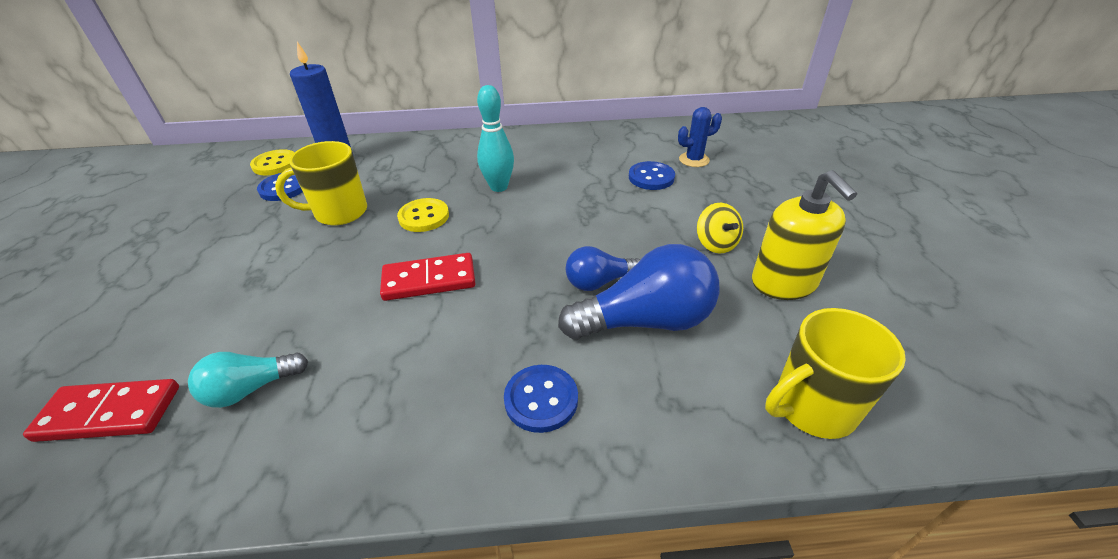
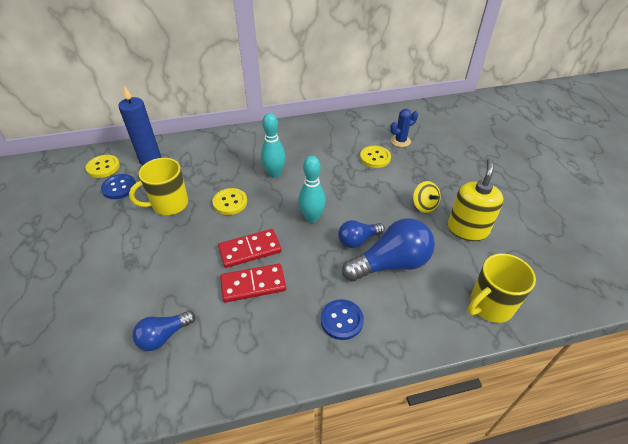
camera: 10 degrees left, 5 degrees up
red domino [23,379,179,442] -> red domino moved to [220,264,286,303]
turquoise light bulb [188,352,308,408] -> blue light bulb [132,310,195,351]
blue button [629,161,675,190] -> yellow button [360,146,391,168]
yellow soap dispenser [752,170,857,300] -> yellow soap dispenser turned 135 degrees counterclockwise [448,158,504,241]
none -> turquoise bowling pin [298,156,326,223]

